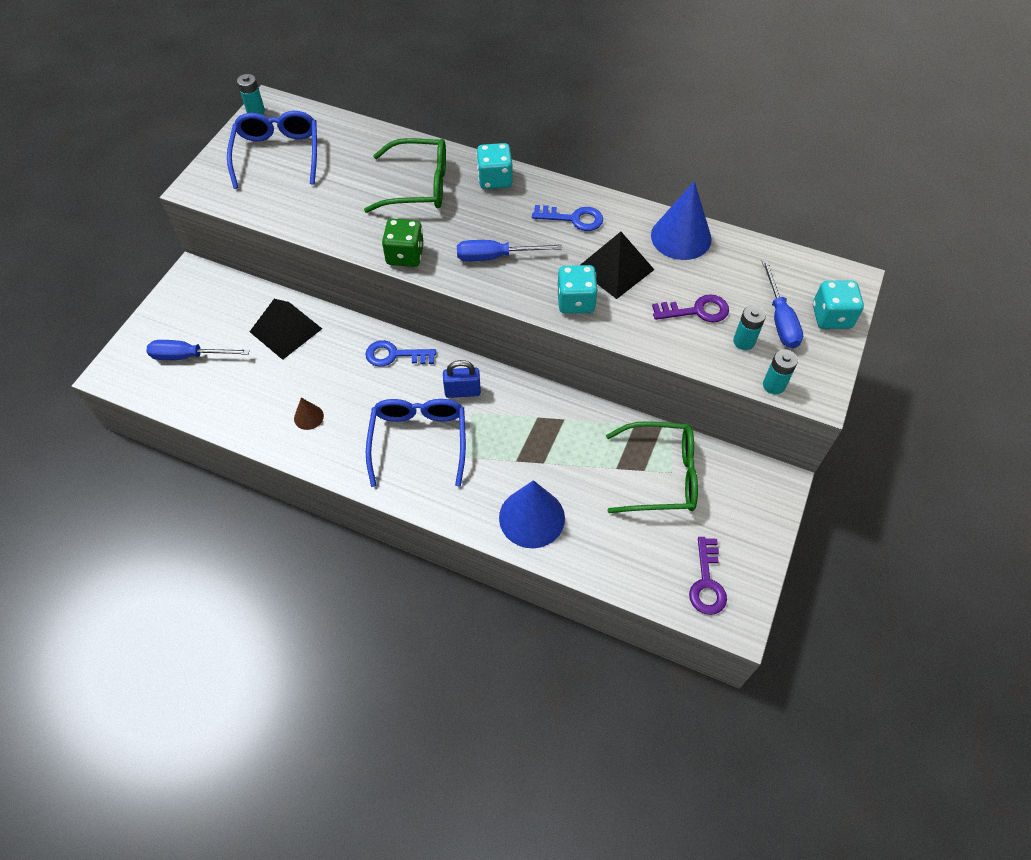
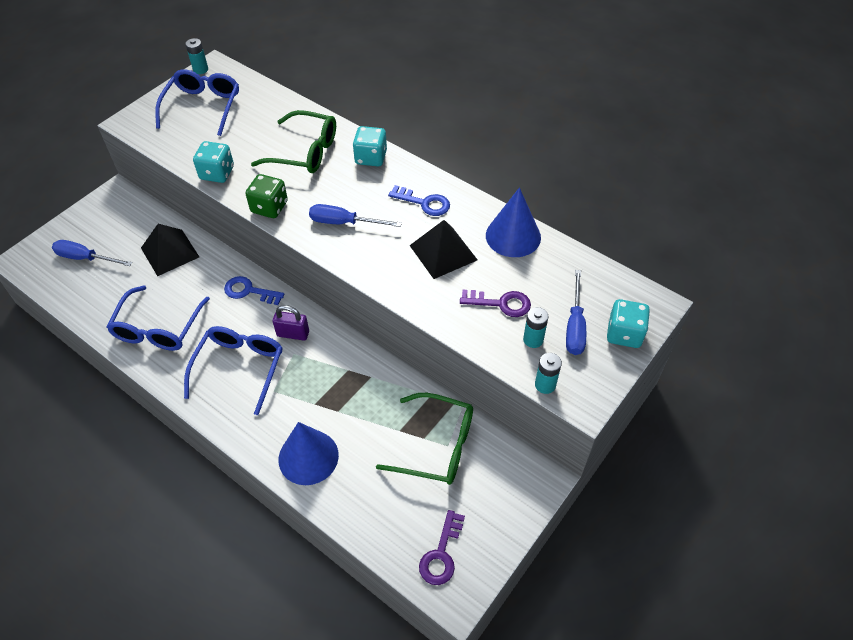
camera: 15 degrees right, 5 degrees down
brown cone [294,398,324,430] -> blue glasses [107,285,210,351]
blue padlock [443,360,481,398] -> purple padlock [273,305,309,341]
turquoise dice [557,265,598,314] -> turquoise dice moved to [193,141,234,183]

